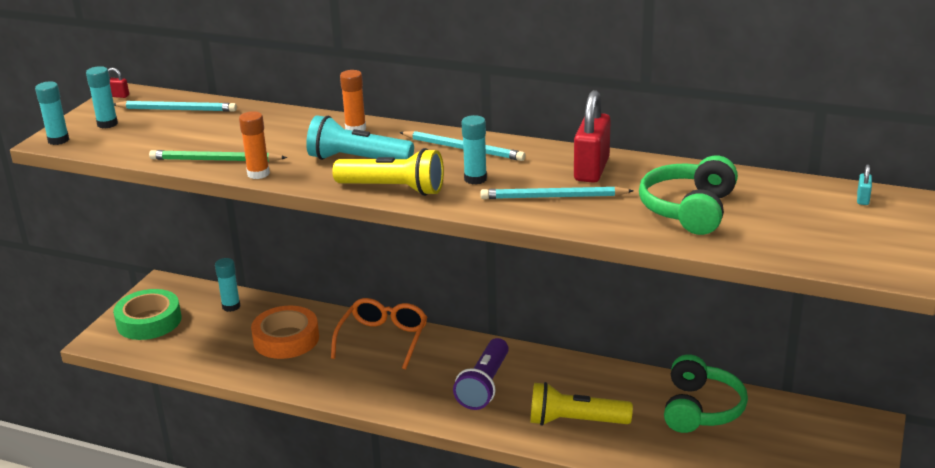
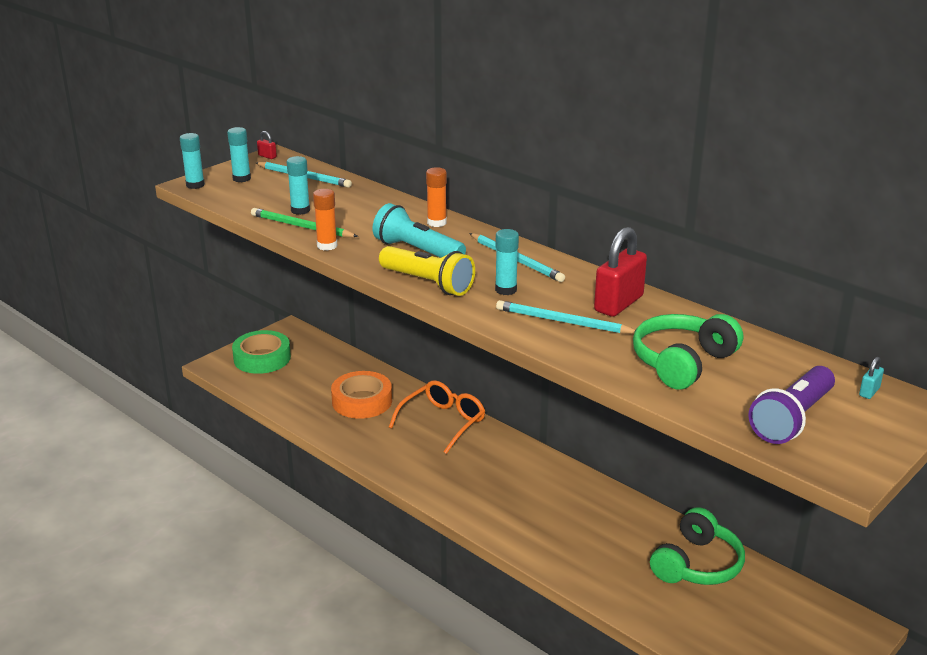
camera: 20 degrees right, 0 degrees up
turquoise glue stick [215,258,240,312] -> turquoise glue stick moved to [287,156,310,215]
purple flashlight [453,338,509,410] -> purple flashlight moved to [748,366,835,444]
yellow flashlight [530,382,633,426] -> none

